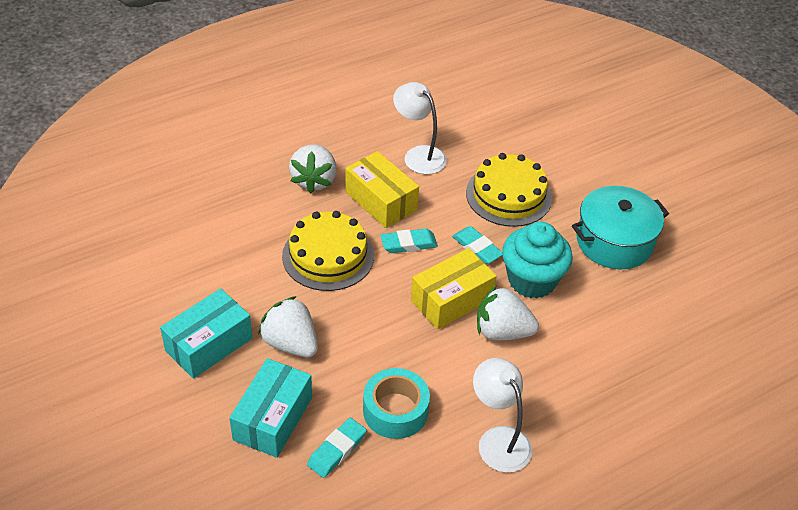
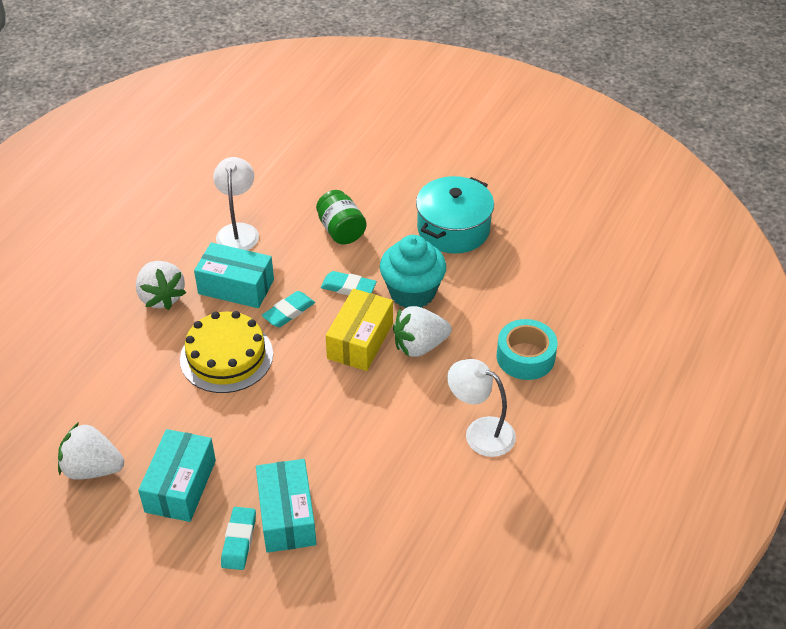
camera: 30 degrees left, 0 degrees up
white strawberry [258,296,318,357] -> white strawberry moved to [58,422,124,480]
turquoise eraser [307,418,367,478] -> turquoise eraser moved to [221,507,256,570]
yellow box [345,151,419,228] -> turquoise box [194,242,274,308]
turquoise tape [363,368,430,439] -> turquoise tape moved to [496,319,557,380]
white lamp [393,82,447,174] -> white lamp turned 75 degrees clockwise [213,157,259,250]
yellow cake [466,153,552,227] -> green jar [316,190,367,244]

